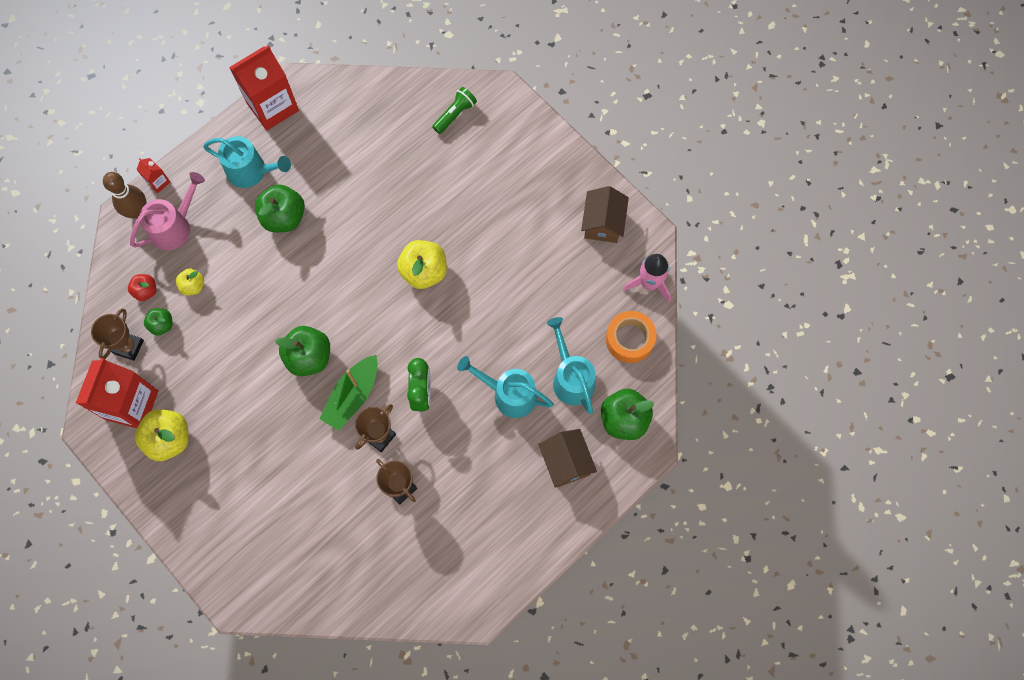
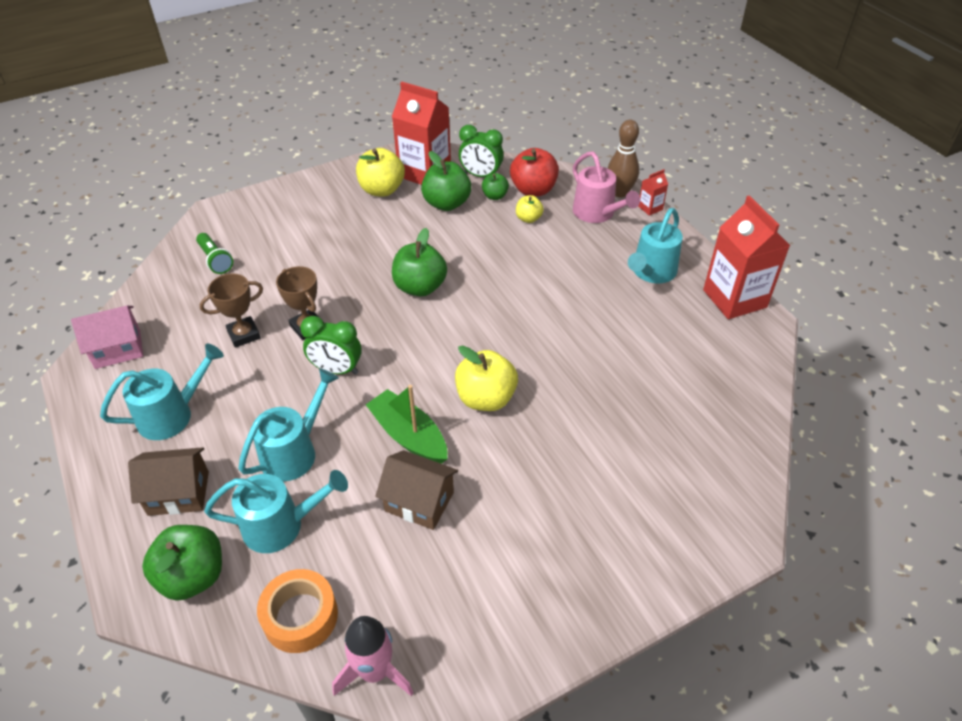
camera: 105 degrees right, 25 degrees down
brown trophy [91,308,144,361] -> green clock [459,125,504,177]
red apple [128,274,156,301] -> red apple [510,148,559,197], size x1.80
green apple [255,184,305,232] -> green apple moved to [421,151,471,211]
green boat [319,355,378,431] -> green boat moved to [365,385,447,464]
green flashlight [432,87,477,134] -> green flashlight moved to [196,233,233,274]
brown house [581,186,629,243] -> brown house moved to [375,450,458,530]
none -> pink house [71,306,143,369]
none -> turquoise watering can [100,344,224,440]

